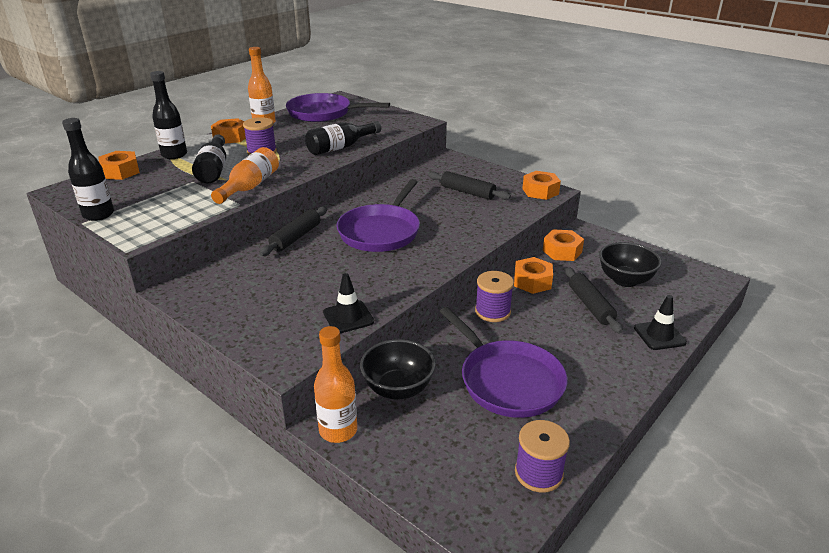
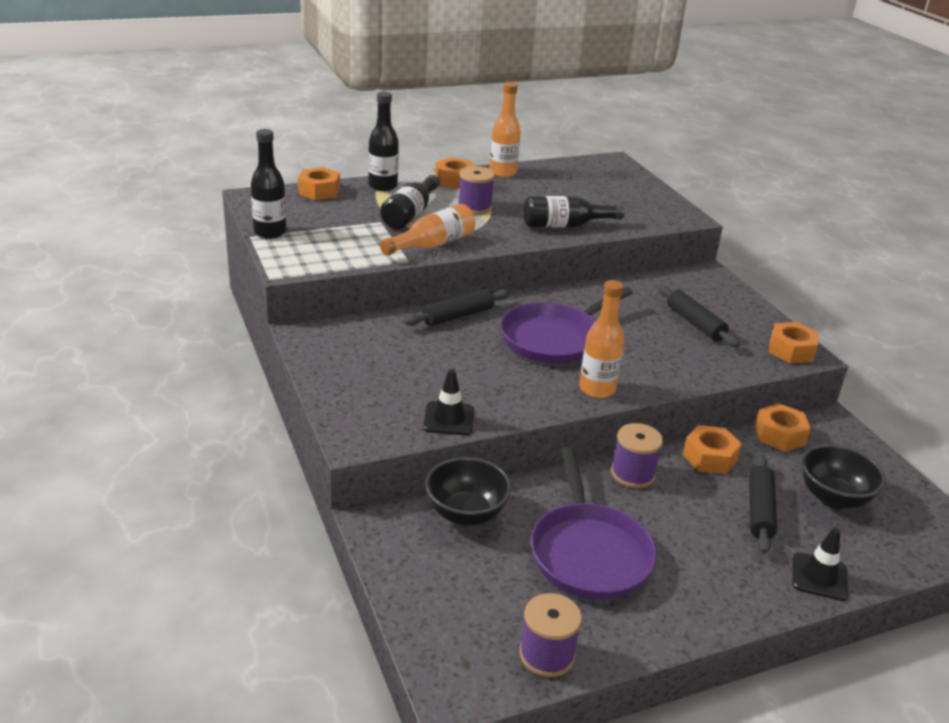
camera: 25 degrees right, 0 degrees up
purple pan [286,93,390,122] -> none
orange bottle [314,326,357,443] -> orange bottle moved to [579,280,624,398]

